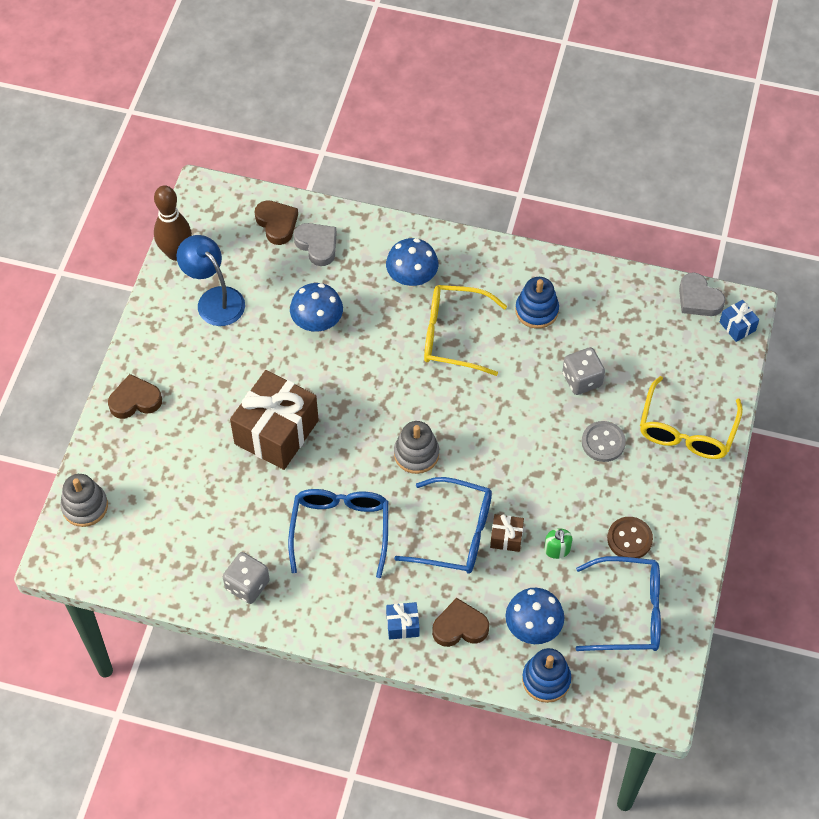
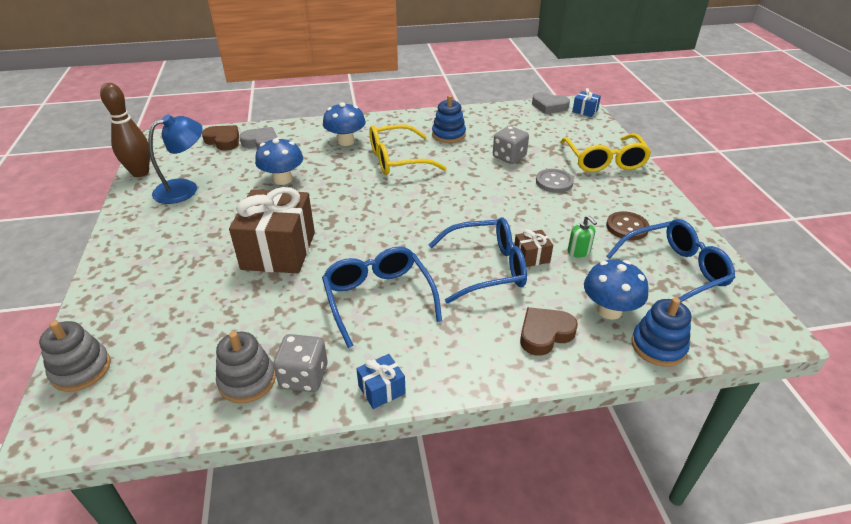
camera: 25 degrees left, 20 degrees down
brown heart [108,374,162,419] -> none
blue lamp [176,235,245,326] -> blue lamp turned 120 degrees clockwise [148,114,203,204]
blue gift [386,602,419,640] -> blue gift moved to [356,354,406,409]
grey stacking toy [394,421,439,474] -> grey stacking toy moved to [216,331,276,403]

